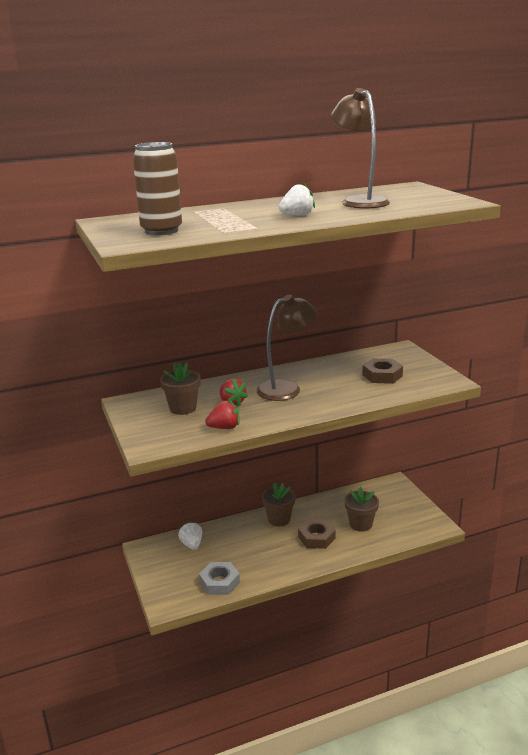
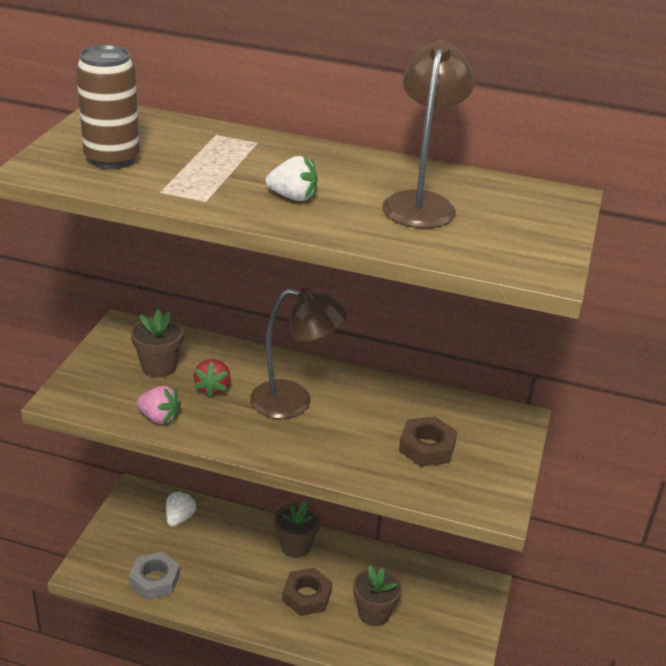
camera: 35 degrees right, 10 degrees up
red strawberry [205,400,240,429] -> pink strawberry [136,386,181,424]

